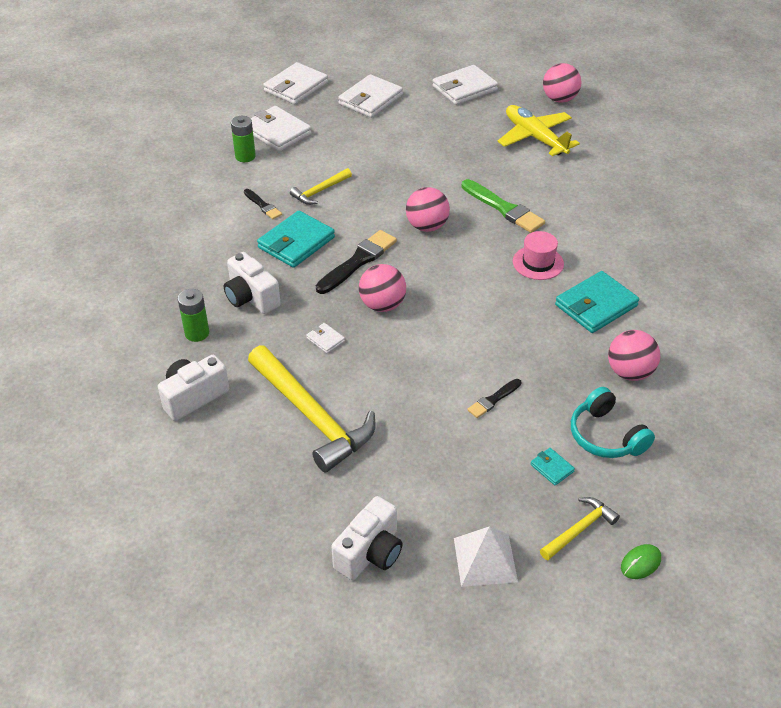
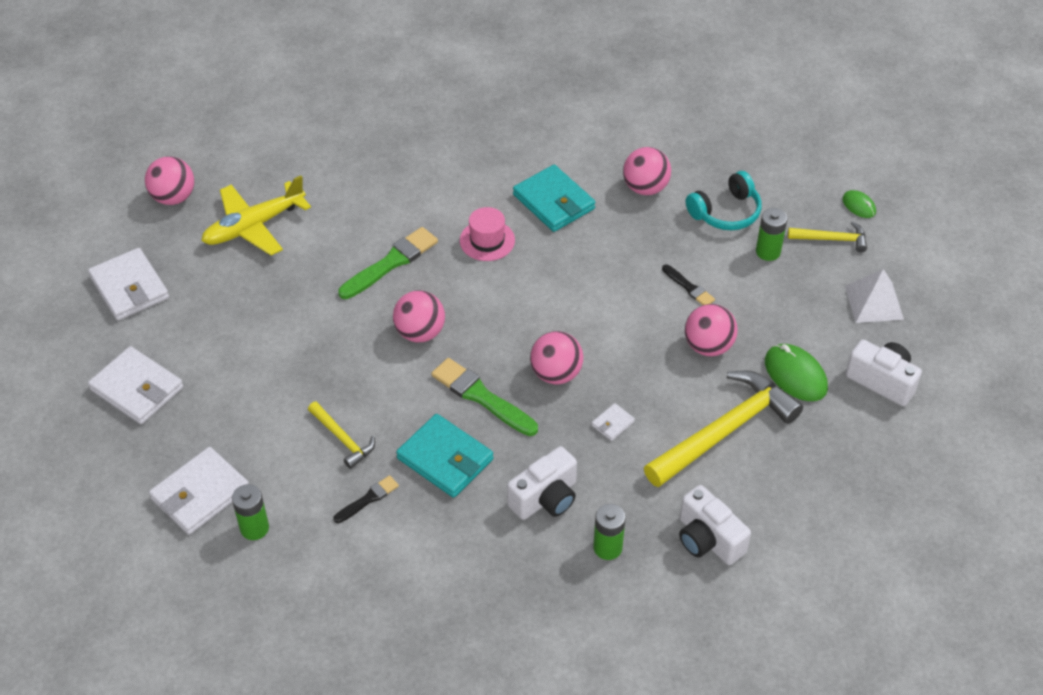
camera: 90 degrees left, 5 degrees up
white wallet [263,62,328,104] -> none
black brush [316,230,397,294] -> green brush [431,358,538,436]
turquoise wallet [531,448,575,486] -> green battery [756,208,787,261]
yellow hammer [540,497,620,560] -> yellow hammer turned 135 degrees clockwise [788,221,867,252]
none -> pink ball [685,304,738,356]
none -> green mouse [765,344,828,401]

